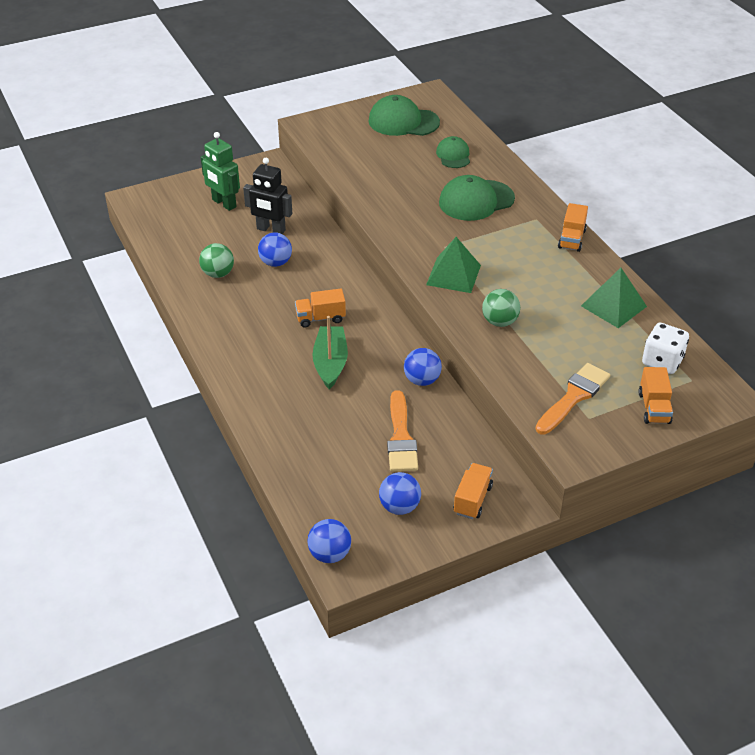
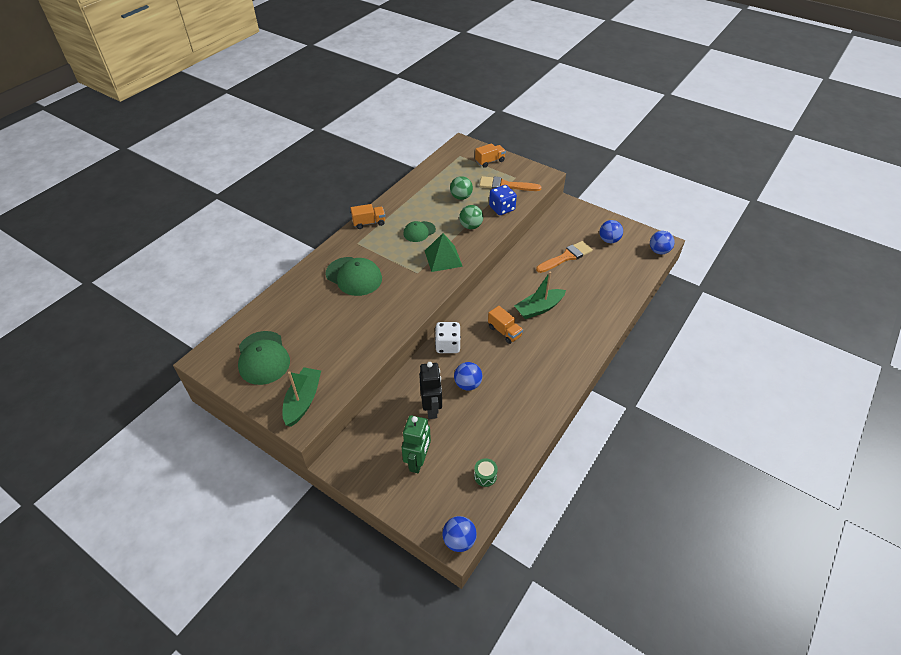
camera: 120 degrees left, 5 degrees up
green ball [199,243,234,278] -> green ball moved to [450,176,473,200]
blue ball [404,348,442,386] -> blue ball moved to [442,516,477,552]
green cap [436,136,470,168] -> green cap moved to [403,221,436,242]
orange truck [453,463,493,519] -> none
green pyramid [581,268,647,328] -> none
white dice [642,323,689,374] -> white dice moved to [435,322,461,353]
none -> green boat [283,367,321,427]
none -> green drum [474,458,498,487]
none -> blue dice [489,185,517,215]

